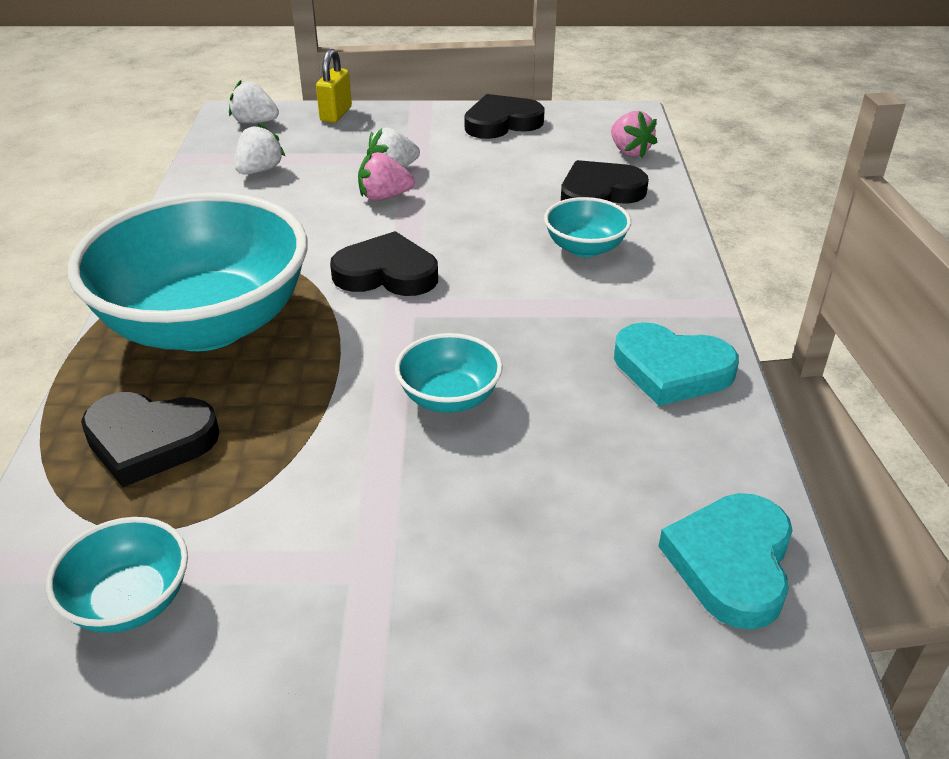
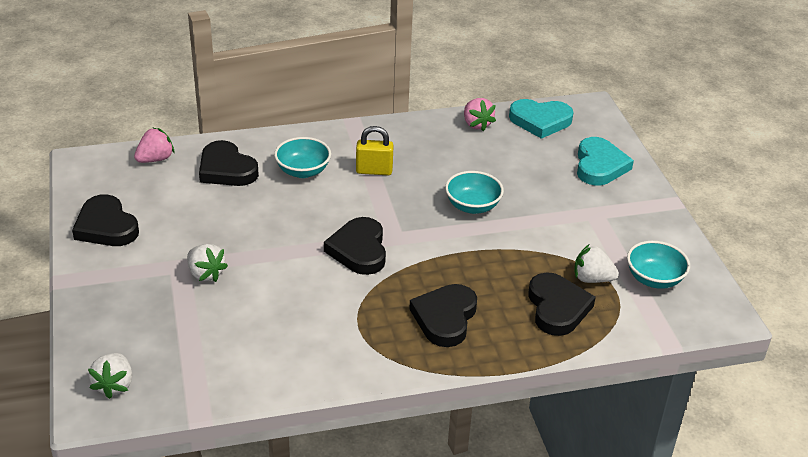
camera: 105 degrees left, 0 degrees up
turquoise bowl [68,192,308,351] -> black heart [409,284,477,347]
white strawberry [235,123,285,175] -> white strawberry moved to [574,245,619,283]
yellow padlock [316,49,352,123] -> yellow padlock moved to [356,126,394,175]
pink strawberry [358,152,415,201] -> pink strawberry moved to [464,98,496,131]
turquoise heart [614,322,739,406] -> turquoise heart moved to [577,137,634,185]

